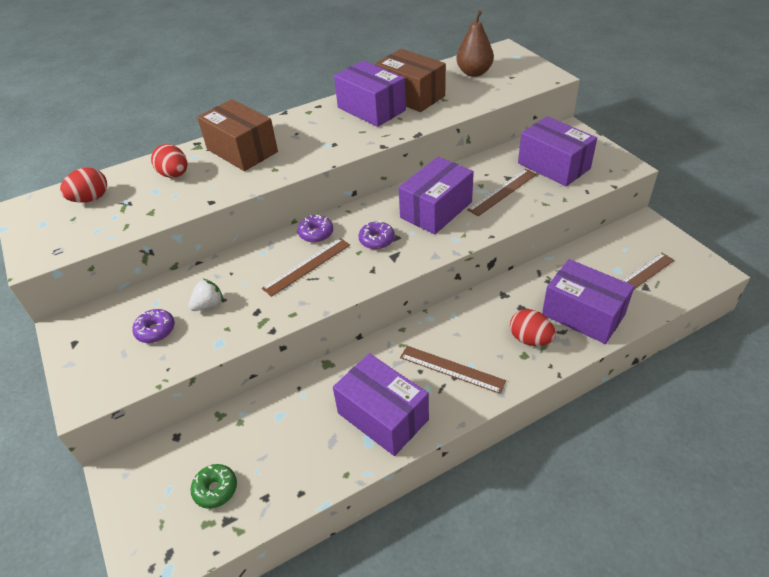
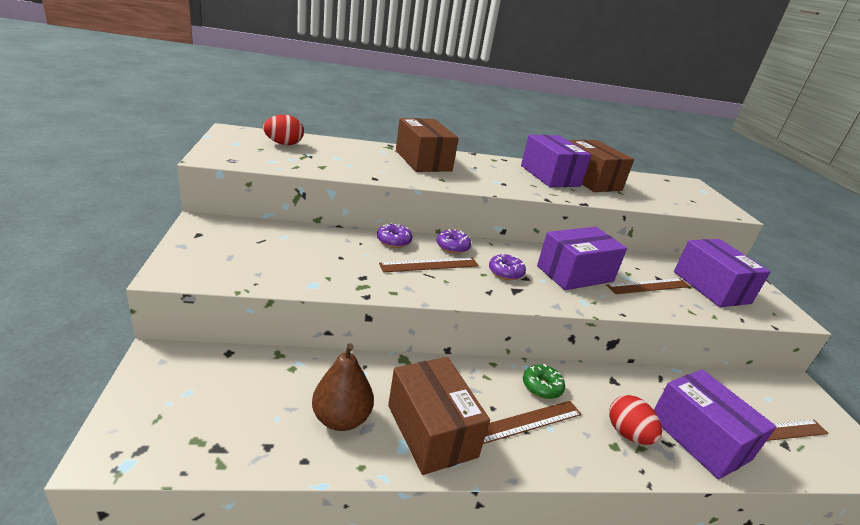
camera: 15 degrees right, 15 degrees down
purple donut [132,309,175,343] -> purple donut moved to [377,223,412,248]
red egg [151,144,188,178] -> none
white strawberry [188,279,223,311] -> none
green donut [190,464,237,509] -> green donut moved to [523,364,565,399]
purple box [333,353,429,456] -> brown box [388,357,490,475]
brown ruler [400,346,506,394] -> brown ruler turned 75 degrees counterclockwise [483,401,582,444]
brown pear [456,10,494,77] -> brown pear moved to [312,343,374,431]

